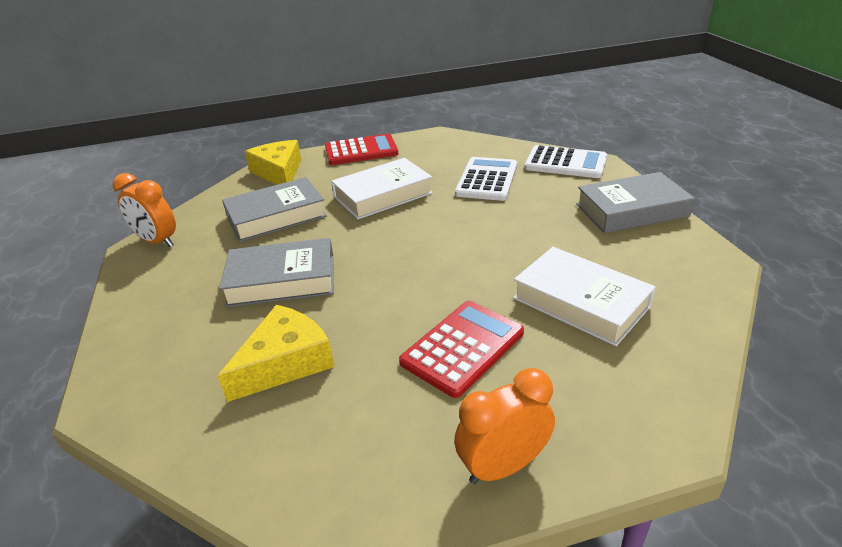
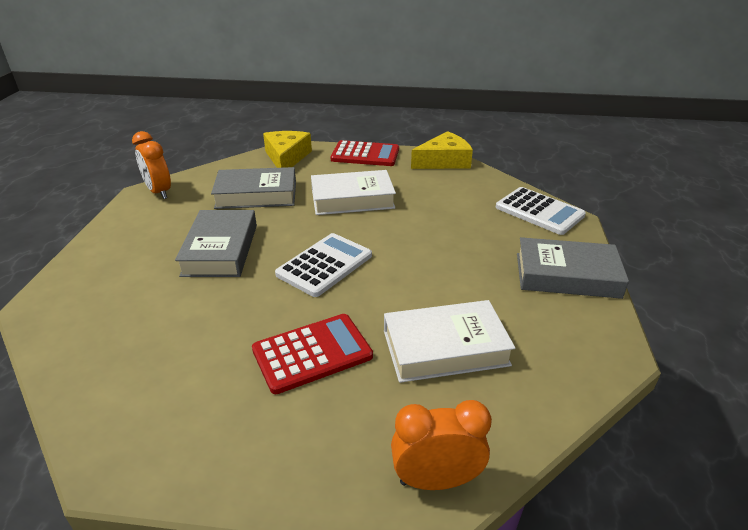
camera: 20 degrees right, 0 degrees up
yellow cheese [218,305,334,402] -> yellow cheese moved to [411,131,473,169]
grey book [219,238,334,307] -> grey book turned 75 degrees clockwise [175,210,257,277]
orange clock [454,368,555,484] -> orange clock moved to [391,400,492,490]
white calculator [455,157,517,201] -> white calculator moved to [275,233,372,297]
white book [513,247,655,346] -> white book turned 75 degrees counterclockwise [384,300,515,383]

